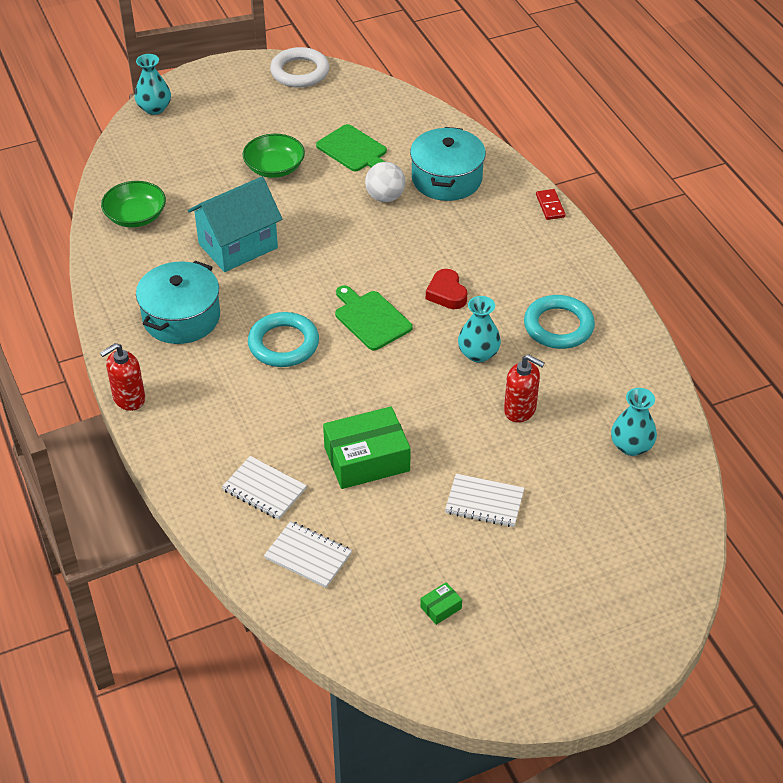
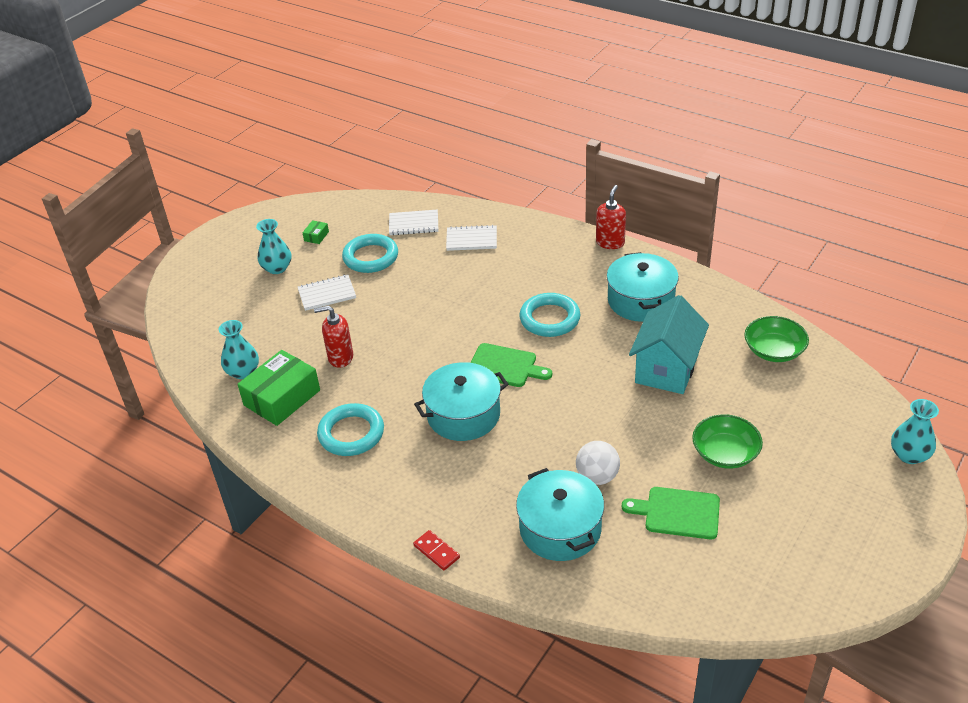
camera: 150 degrees right, 5 degrees down
white ring [270,47,329,88] -> none
green box [323,406,411,489] -> green box moved to [237,350,320,426]
red heart [426,269,467,309] -> turquoise pot [414,362,509,441]
turquoise vase [458,296,501,363] -> turquoise vase moved to [256,219,292,274]
none -> turquoise ring [342,234,398,273]

